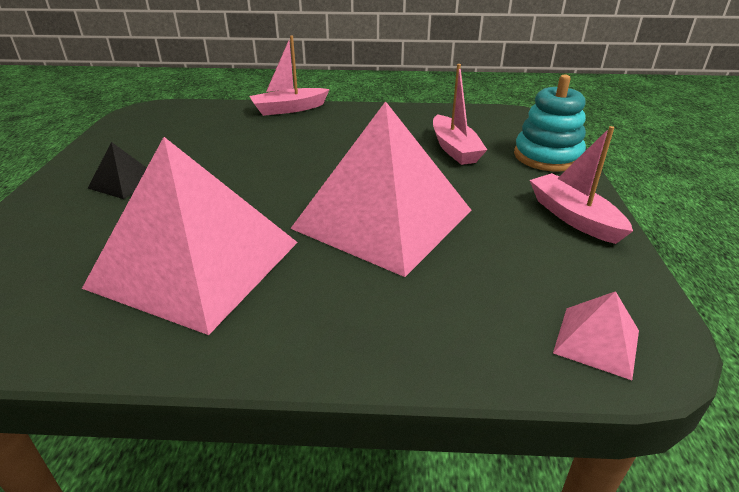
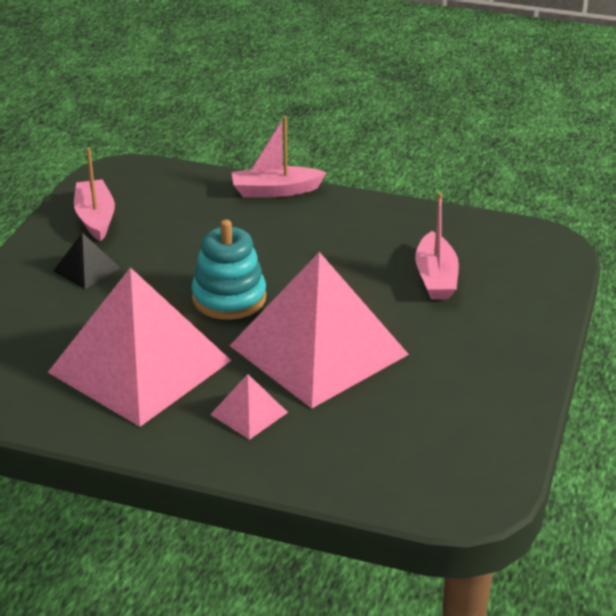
camera: 15 degrees right, 0 degrees up
turquoise stacking toy [514,75,586,171] -> turquoise stacking toy moved to [191,220,266,320]
pink boat [530,126,633,244] -> pink boat moved to [74,148,115,242]
pink pyramid [553,291,639,380] -> pink pyramid moved to [210,374,288,440]

